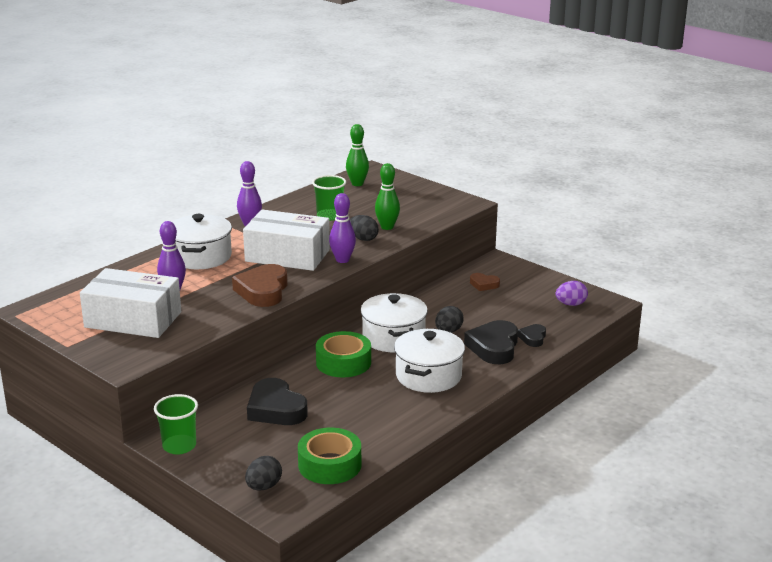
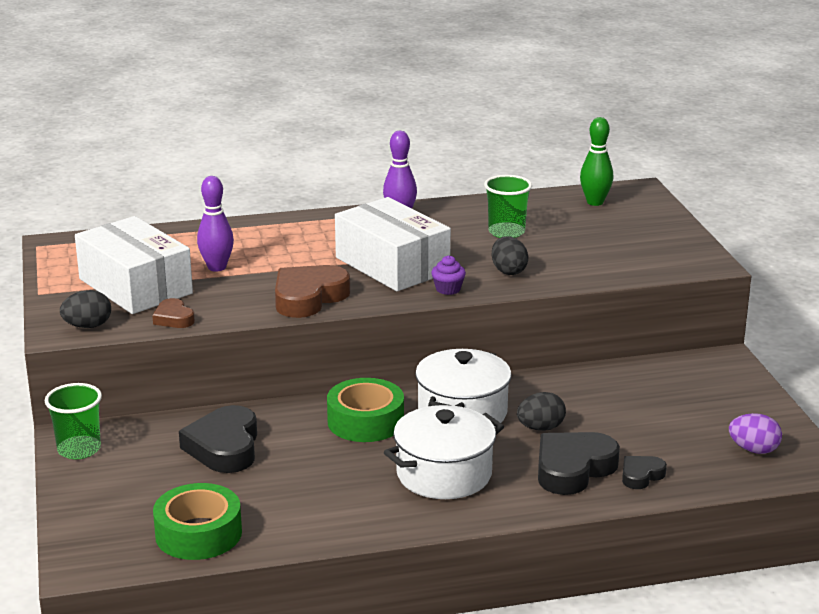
camera: 35 degrees right, 0 degrees up
white pot [172,214,232,269] -> none
black egg [245,456,282,491] -> black egg moved to [60,290,111,328]
purple bowling pin [329,193,356,263] -> purple cupcake [431,255,466,295]
green bowling pin [375,163,400,230] -> none
brown heart [470,273,500,291] -> brown heart moved to [152,298,195,328]

